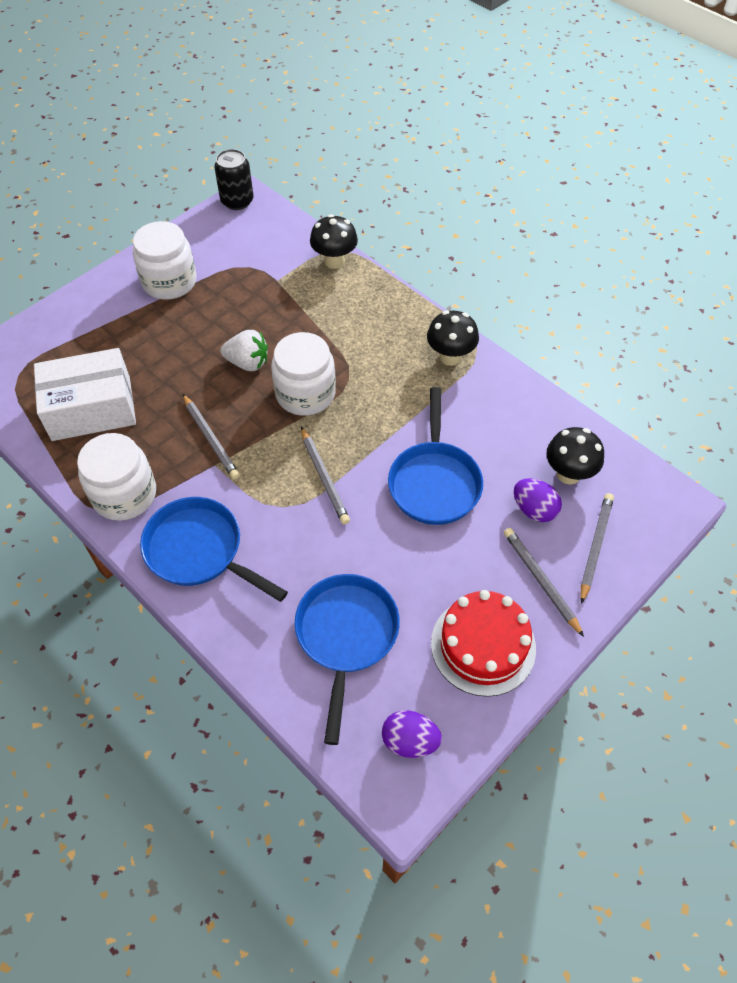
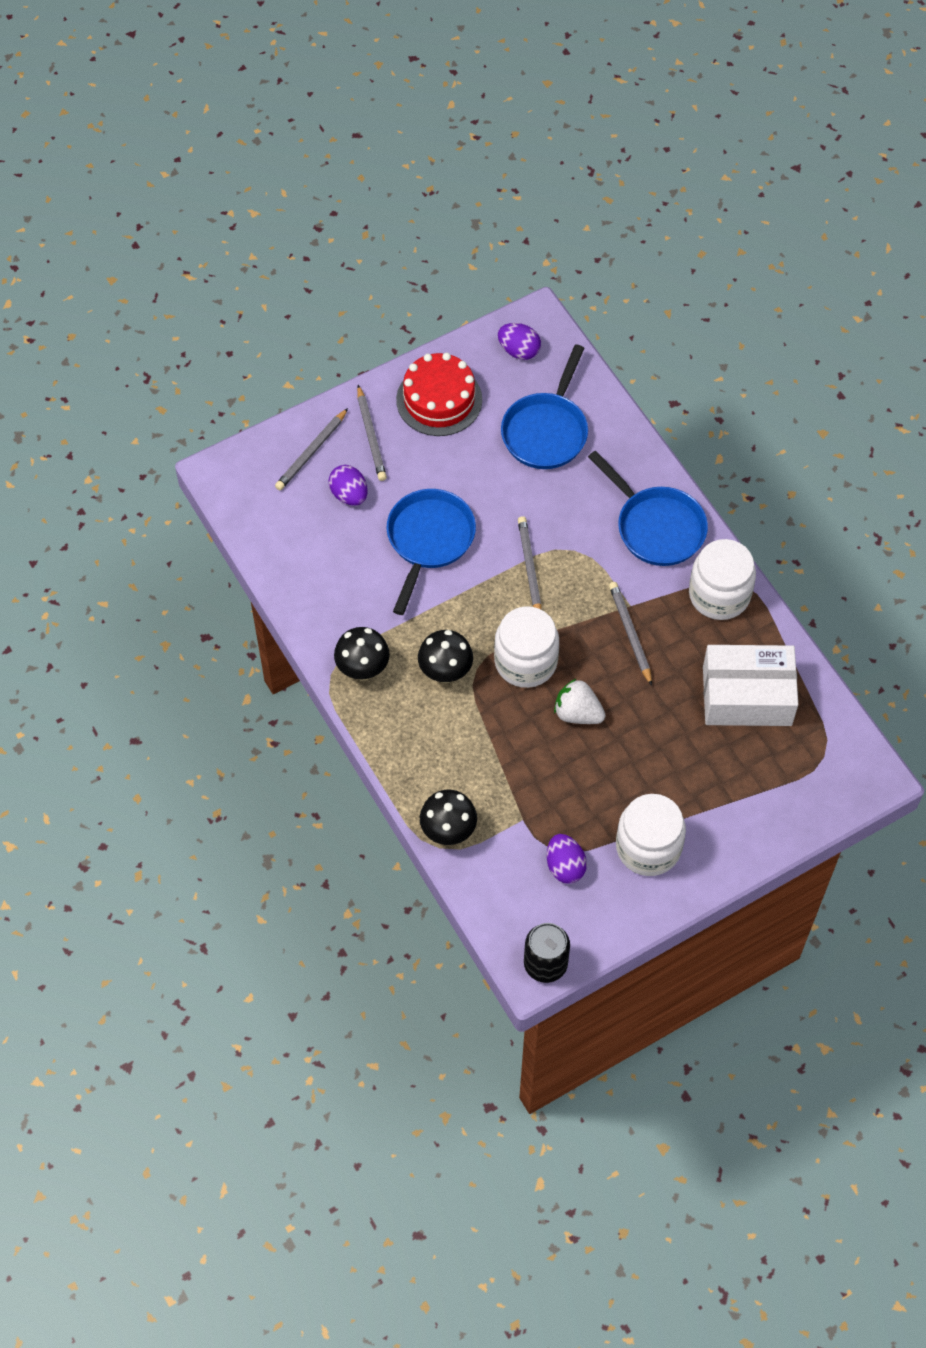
camera: 165 degrees left, 5 degrees up
black mushroom [547,427,604,485] -> black mushroom moved to [418,630,473,683]
none -> purple egg [547,834,587,884]

